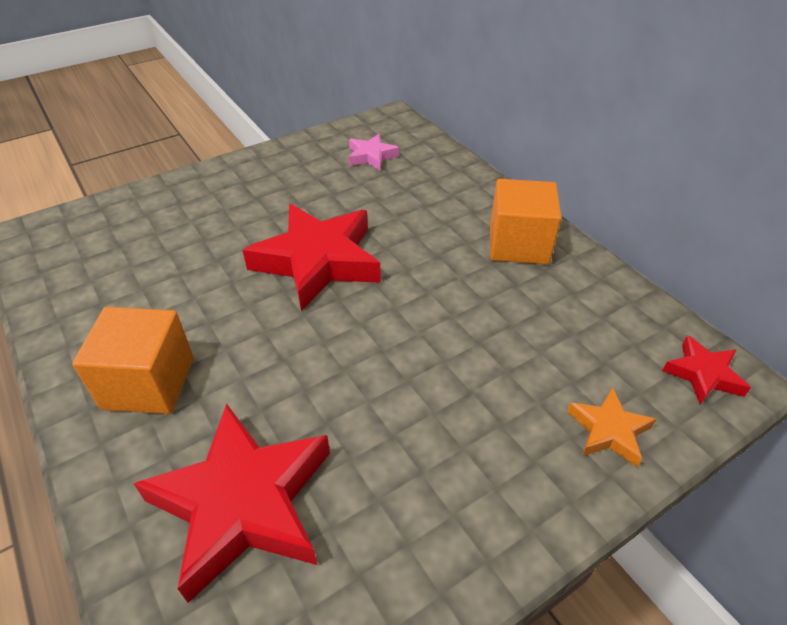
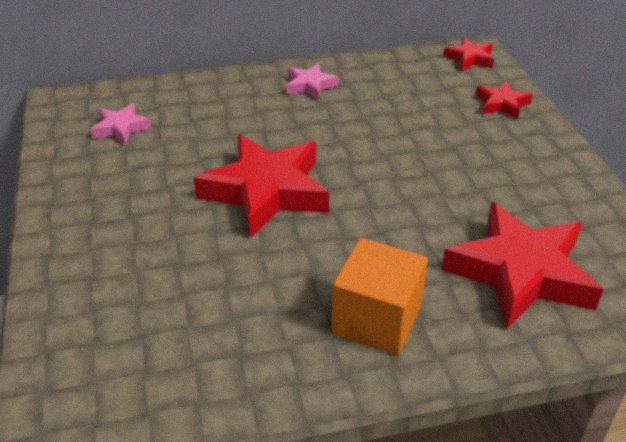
camera: 70 degrees left, 5 degrees down
orange cube [490,179,562,264] -> pink star [287,63,339,100]
orange star [567,387,656,467] -> red star [475,81,533,119]

